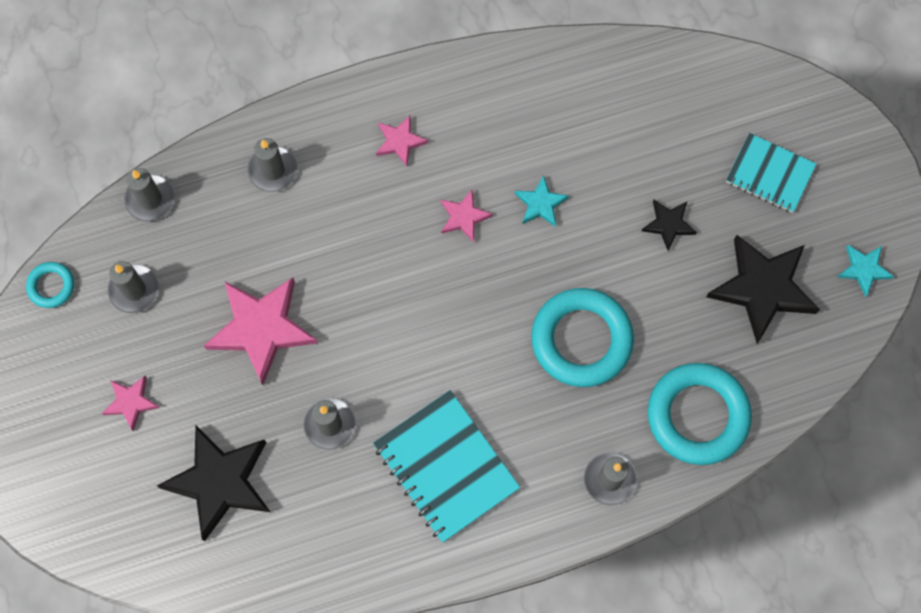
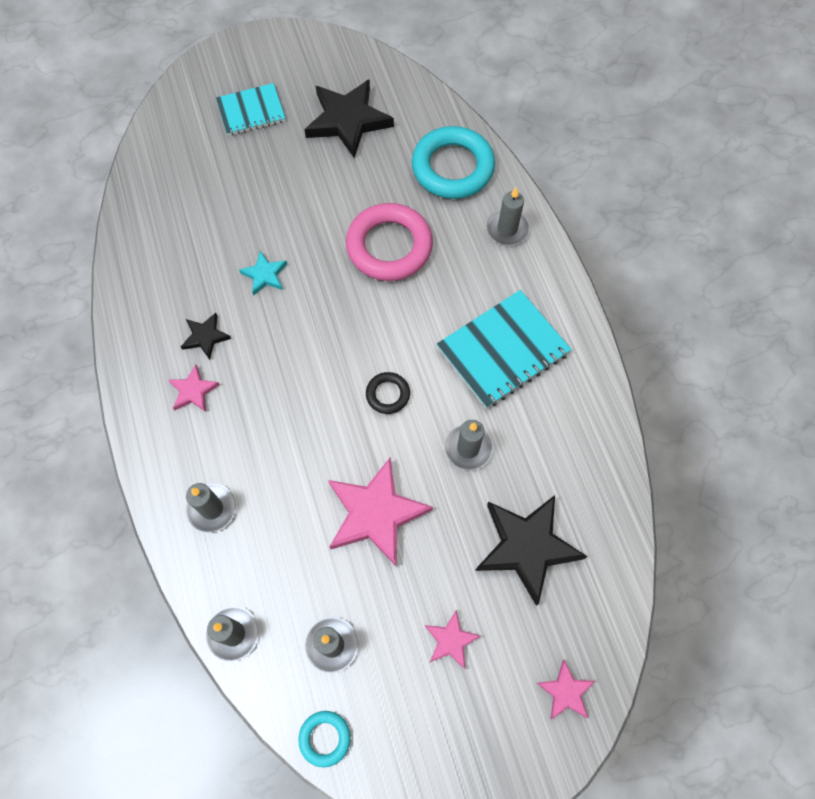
camera: 90 degrees left, 5 degrees down
pink star [441,190,493,242] -> pink star moved to [537,660,595,719]
turquoise ring [531,288,634,387] -> pink ring [346,203,433,281]
black star [642,200,697,251] -> black star moved to [181,313,231,360]
turquoise notebook [726,133,816,213] -> turquoise notebook turned 45 degrees clockwise [216,83,286,136]
turquoise star [838,245,894,297] -> none
none -> black ring [366,372,410,414]

